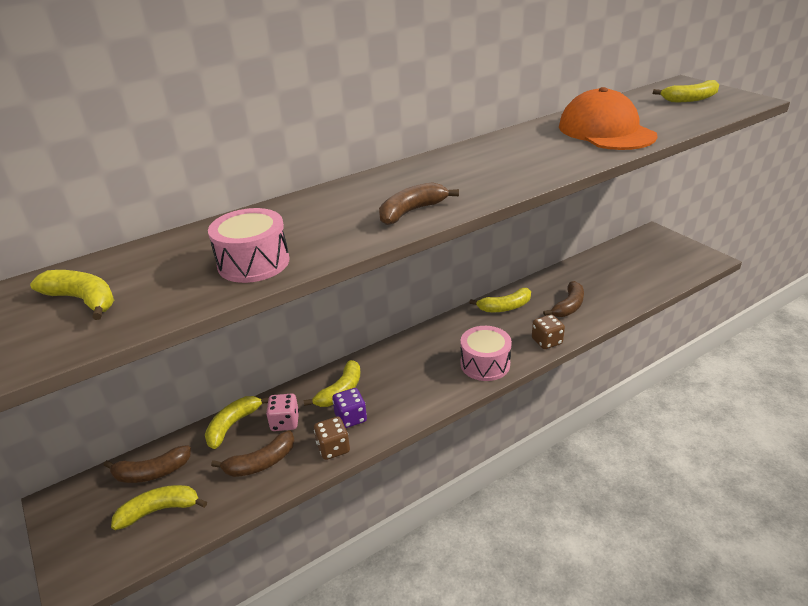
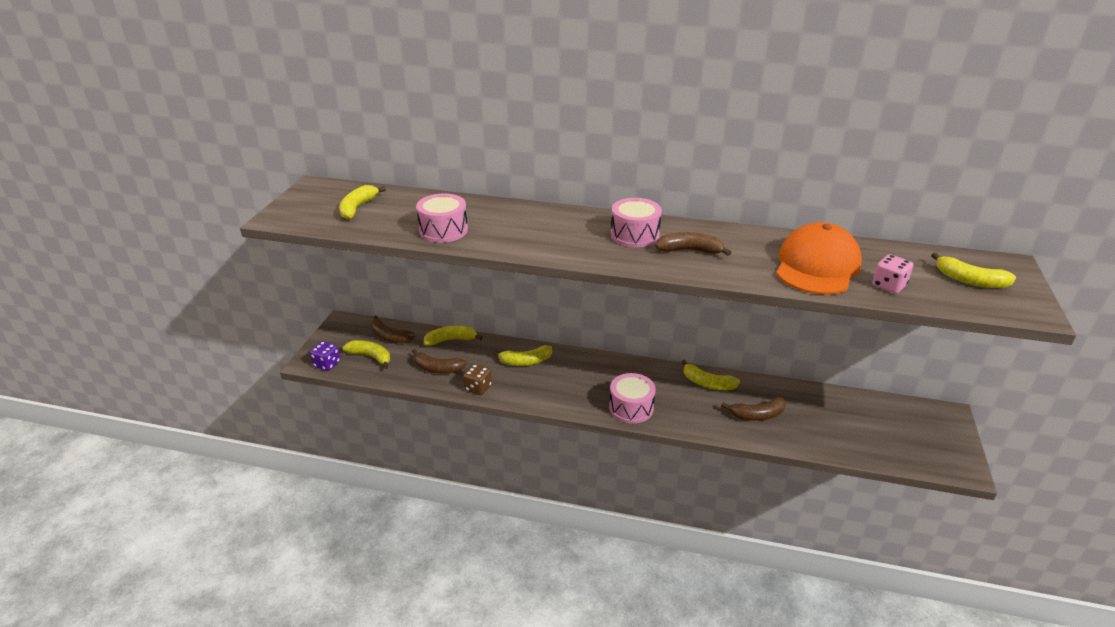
camera: 45 degrees right, 0 degrees up
yellow banana [30,270,114,320] -> yellow banana turned 150 degrees counterclockwise [339,185,386,220]
pink dice [266,393,299,431] -> pink dice moved to [872,254,913,294]
purple dice [332,388,367,428] -> purple dice moved to [310,341,340,371]
brown banana [379,182,459,225] -> brown banana moved to [656,232,732,256]
brown dice [532,315,565,349] -> none
none -> pink drum [611,198,662,248]

